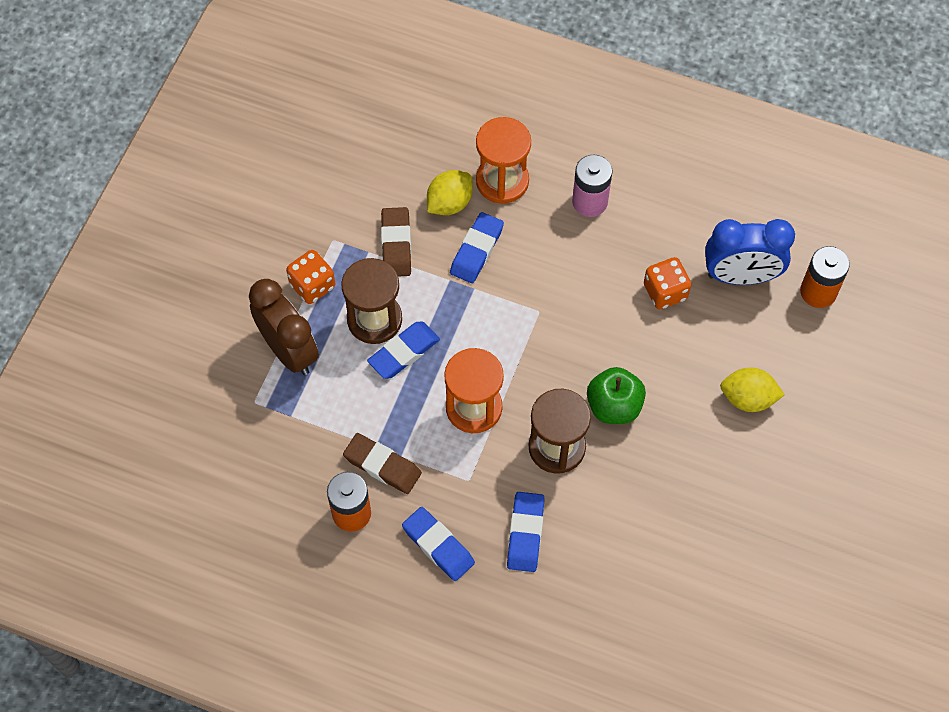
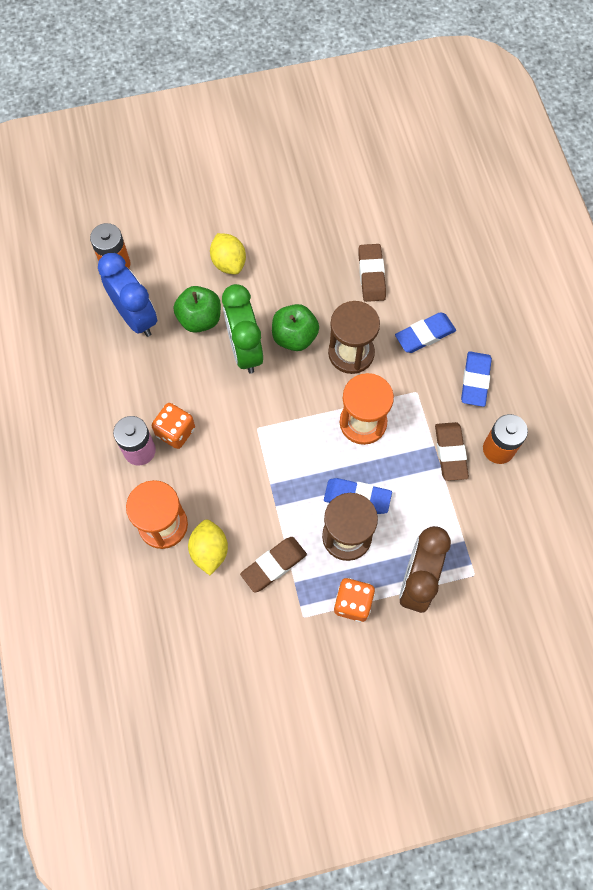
camera: 125 degrees left, 5 degrees up
yellow lemon [427,170,473,215] -> yellow lemon turned 75 degrees clockwise [188,519,228,575]
blue eraser [450,212,504,283] -> none
orange dice [644,257,691,309] -> orange dice moved to [152,403,195,449]
none -> green apple [174,286,221,333]
none -> green clock [222,284,263,374]
none -> brown eraser [359,244,386,302]

